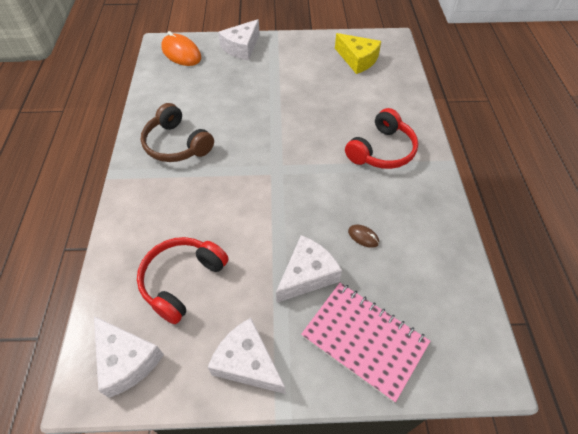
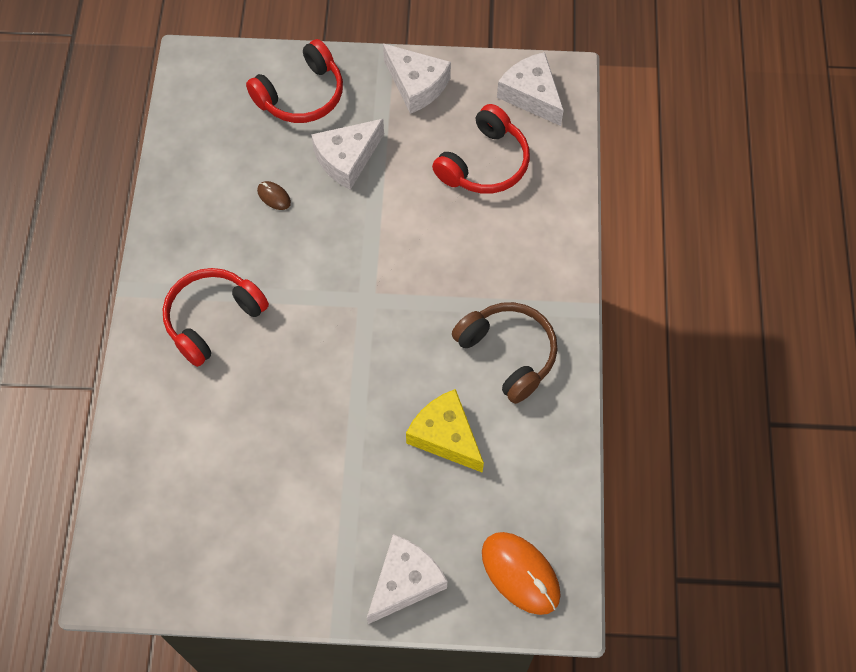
camera: 175 degrees left, 10 degrees up
pink notebook [301,283,430,403] -> red headphones [246,39,343,123]
yellow cheese [335,33,381,74] -> yellow cheese moved to [406,389,484,473]

